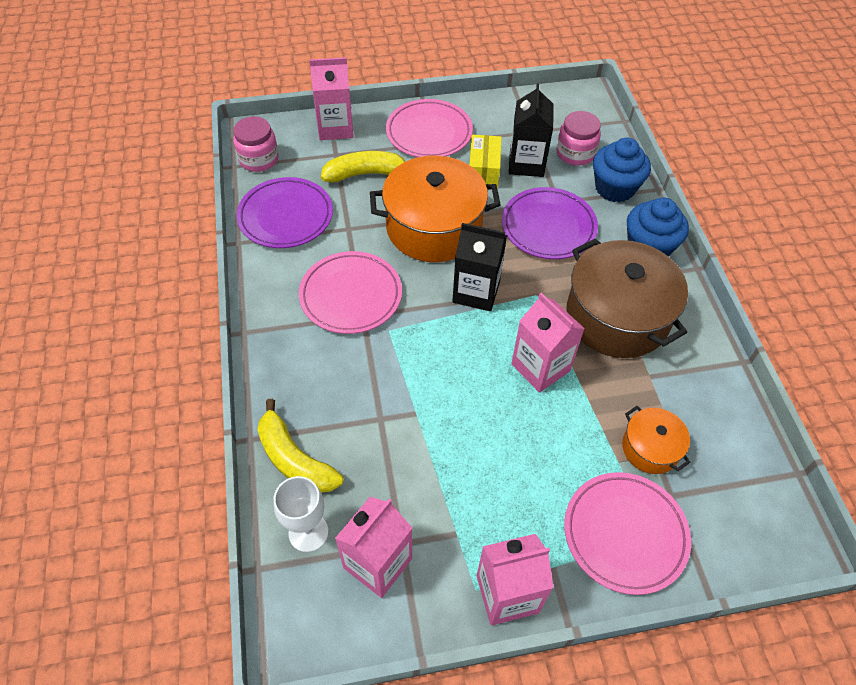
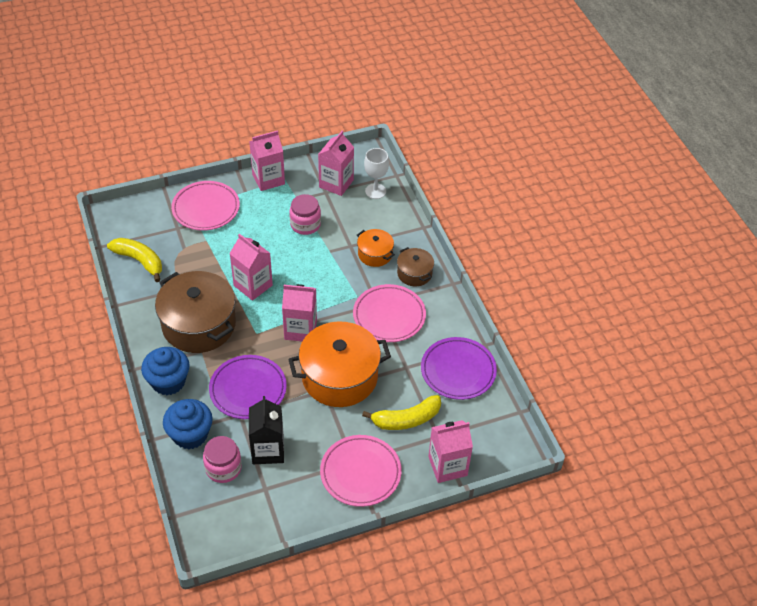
camera: 170 degrees right, 5 degrees down
pink jar [233,116,279,172] -> pink jar moved to [290,194,321,235]
yellow banana [257,399,343,493] -> yellow banana moved to [107,238,162,282]
black carton [452,223,507,311] -> pink carton [282,284,317,341]
yellow box [469,135,502,188] -> none
orange pot [622,406,691,474] -> orange pot moved to [357,229,395,267]
none -> brown pot [397,247,434,286]

